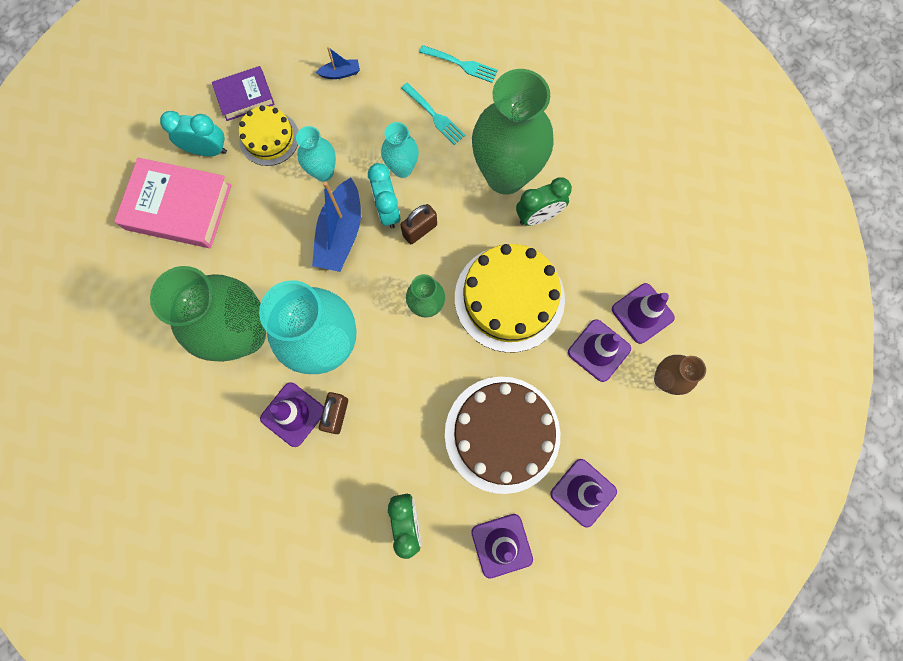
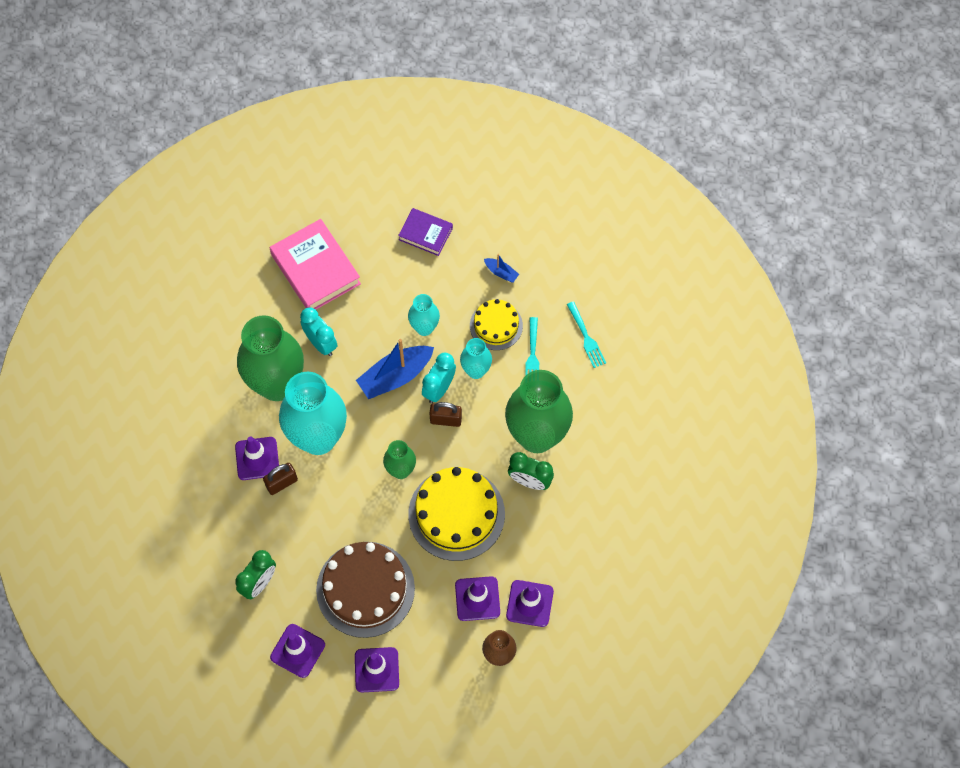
camera: 45 degrees right, 10 degrees down
turquoise clock [160,111,227,156] -> turquoise clock moved to [300,307,338,356]
yellow cake [239,105,298,166] -> yellow cake moved to [470,299,523,350]

